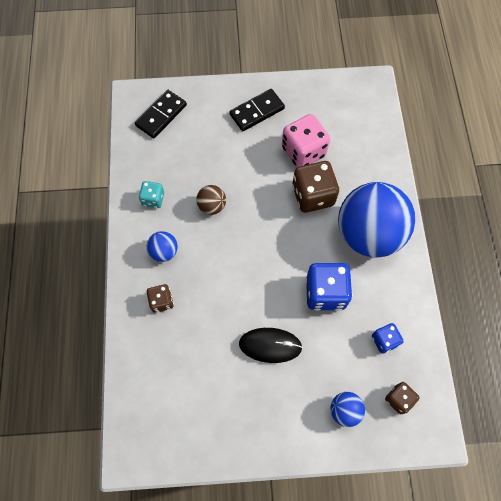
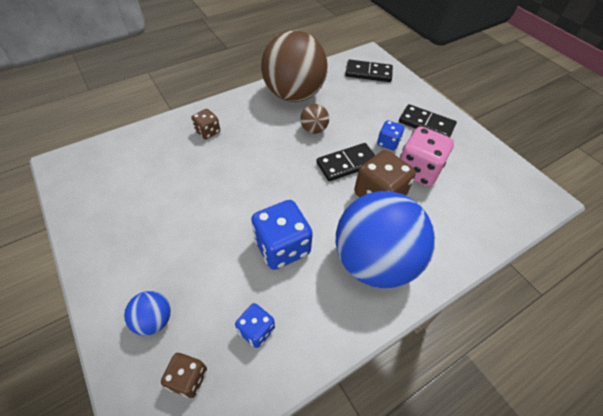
camera: 60 degrees right, 15 degrees down
turquoise dice [139,181,164,208] -> brown ball [261,31,328,102]
blue ball [147,231,178,262] -> none
black mouse [239,328,303,363] -> none
none -> black domino [316,143,375,181]
none -> blue dice [377,120,404,151]

